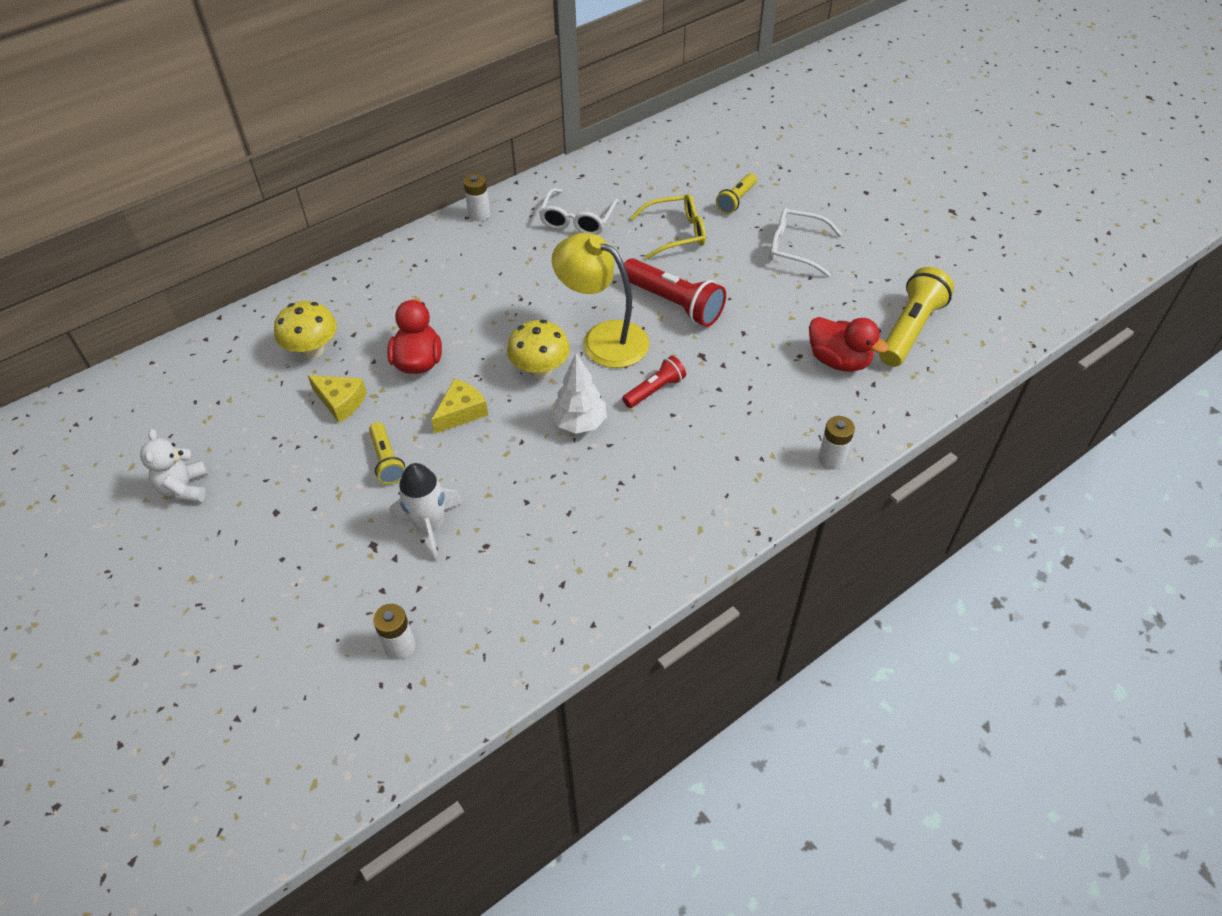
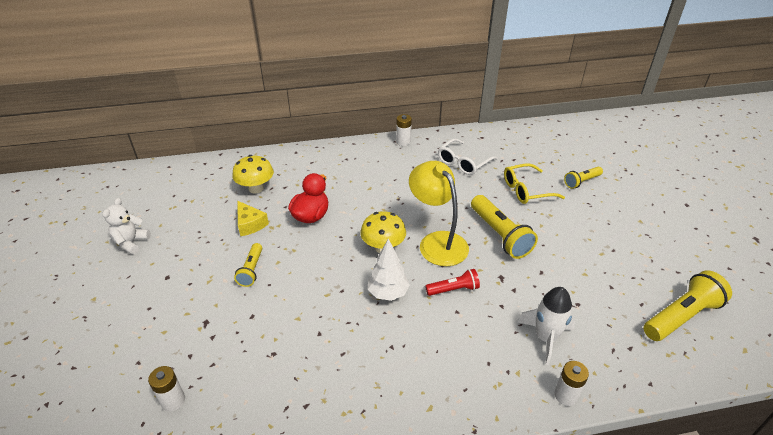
camera: 25 degrees right, 10 degrees down
white rocket [389,463,463,561] -> white rocket moved to [517,287,575,365]
yellow cheese [431,379,488,434] -> none
red flashlight [624,258,726,327] -> yellow flashlight [471,195,538,259]
yellow glasses [630,194,706,259] -> yellow glasses turned 150 degrees clockwise [504,163,565,204]
white glasses [769,208,842,277] -> none
red duck [809,317,889,372] -> none

